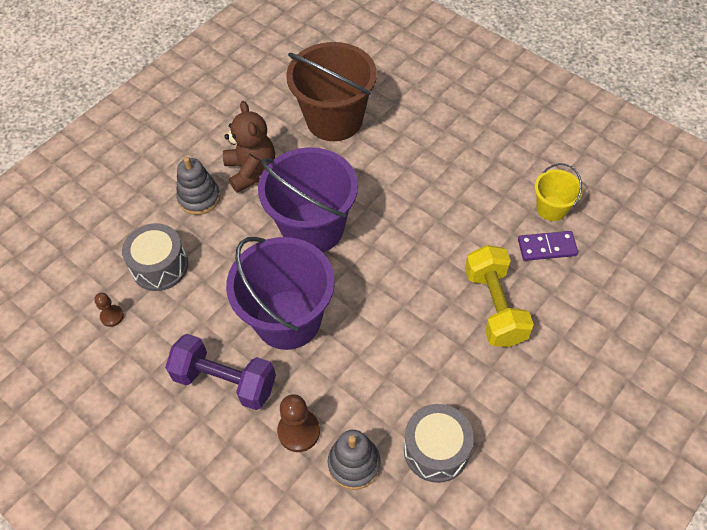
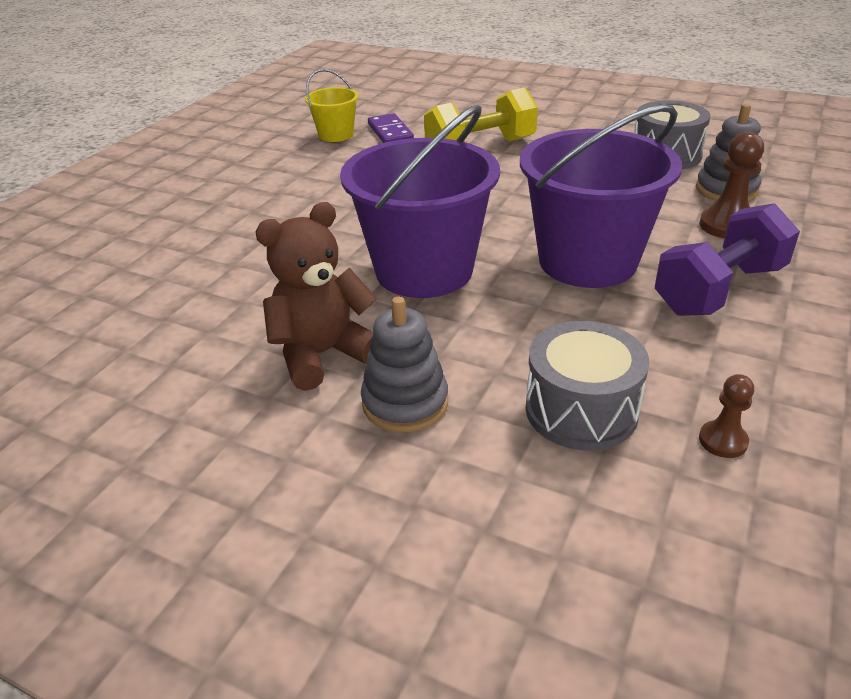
camera: 105 degrees left, 20 degrees down
purple dumbbell [165,334,276,410] -> purple dumbbell turned 45 degrees clockwise [655,203,800,316]
brown bucket [286,42,377,141] -> none

